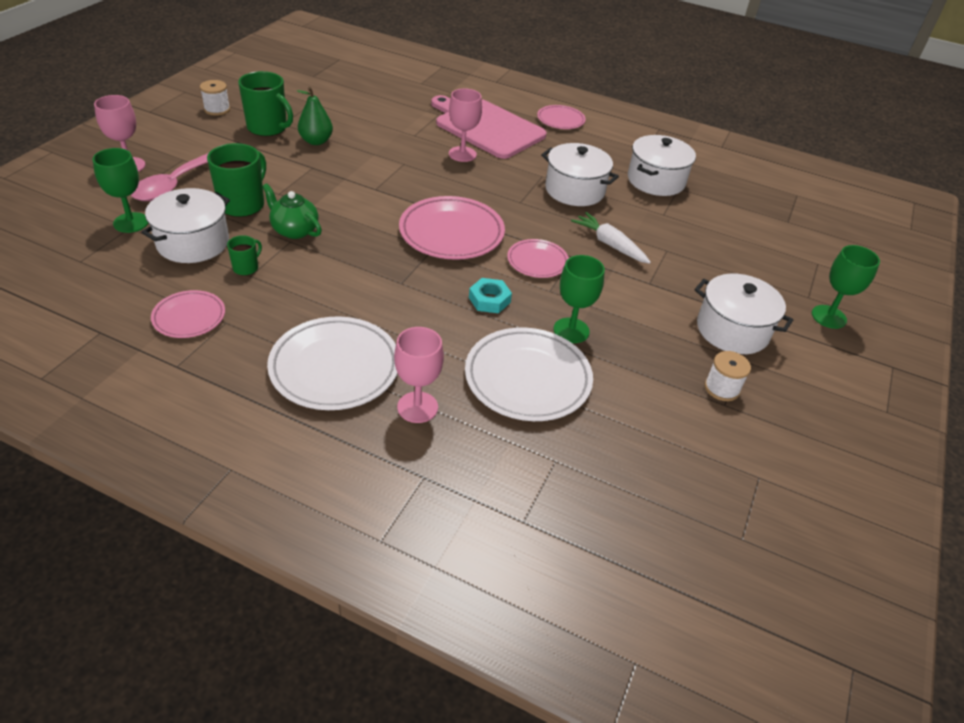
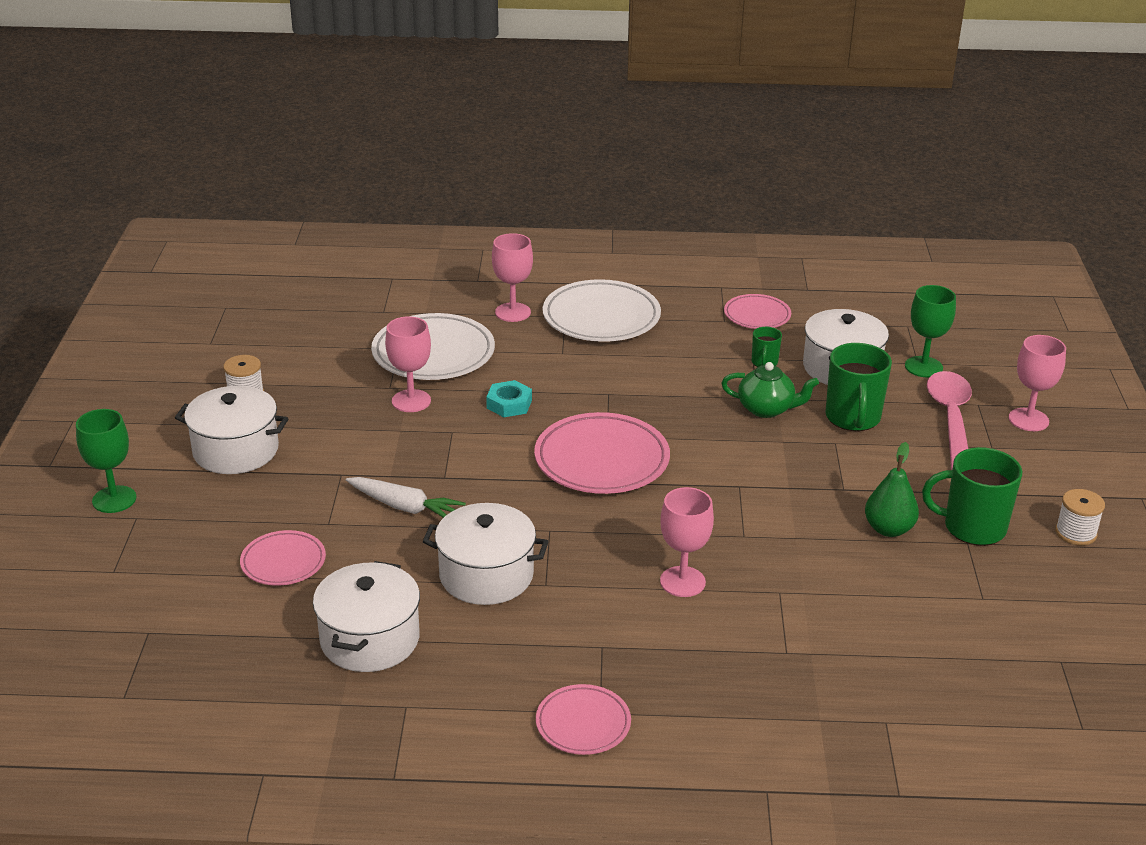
camera: 160 degrees right, 10 degrees down
pink cutting board [431,95,547,159] -> none
pink plate [507,239,569,278] -> pink plate moved to [240,530,326,586]
green goblet [553,255,605,343] -> pink goblet [385,316,431,412]

